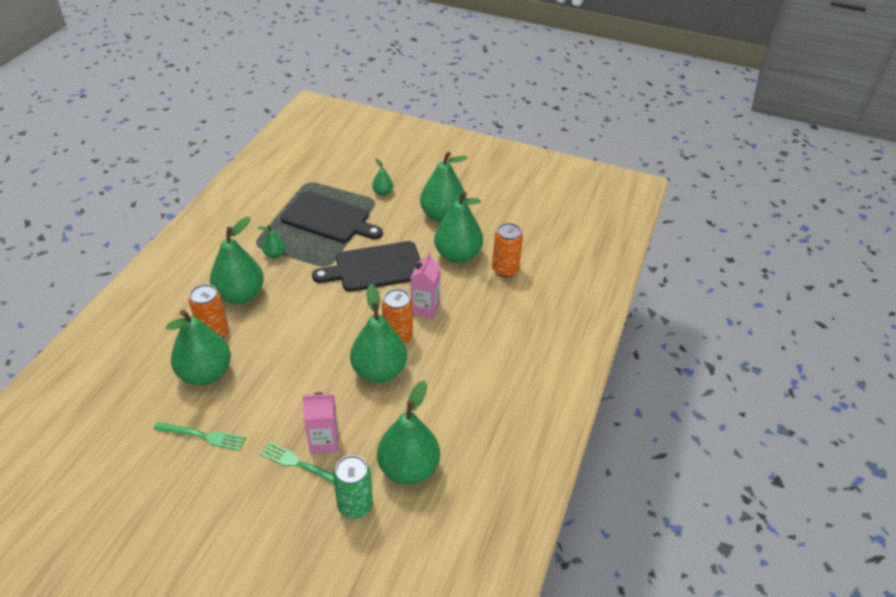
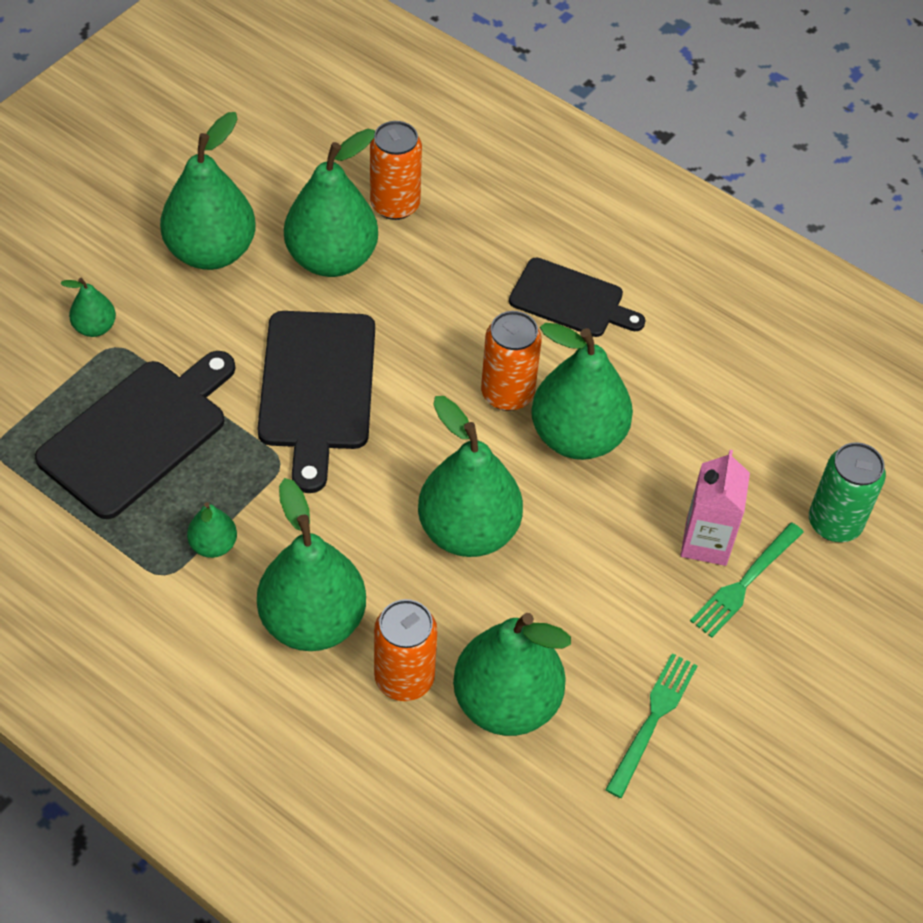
camera: 75 degrees left, 10 degrees up
green pear [377,381,440,484] -> green pear moved to [418,396,523,557]
pink carton [411,253,441,319] -> none
none -> black cutting board [509,258,646,337]

